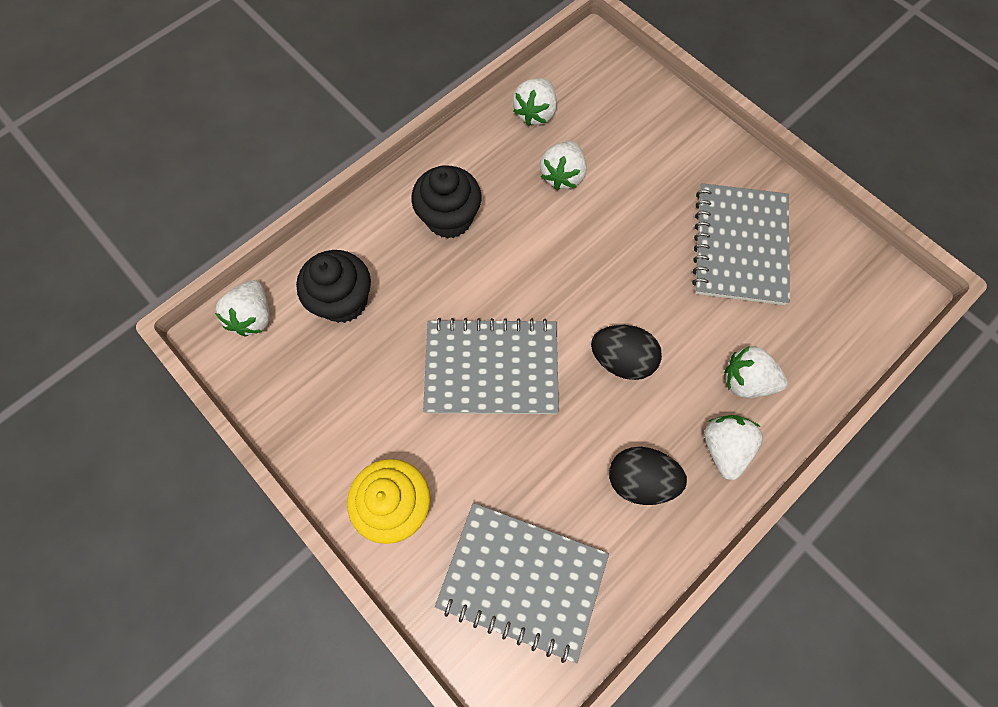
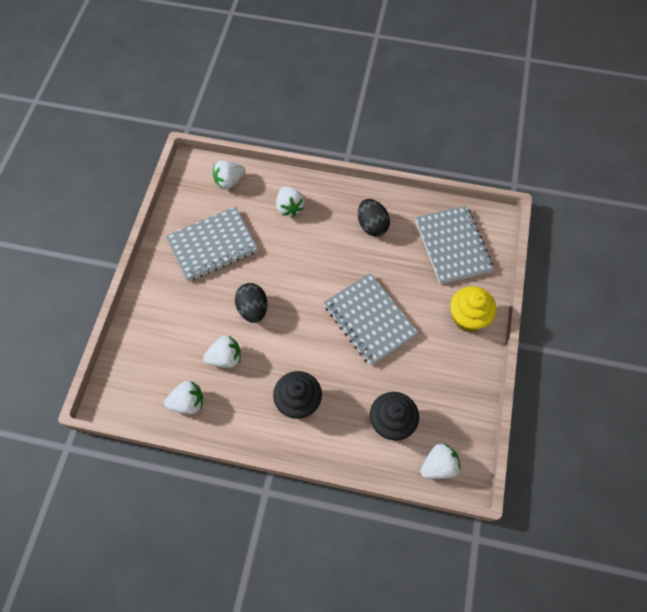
camera: 125 degrees left, 5 degrees down
black egg [591,325,662,380] -> black egg moved to [235,283,267,323]
white strawberry [704,415,763,480] -> white strawberry moved to [213,161,246,189]

